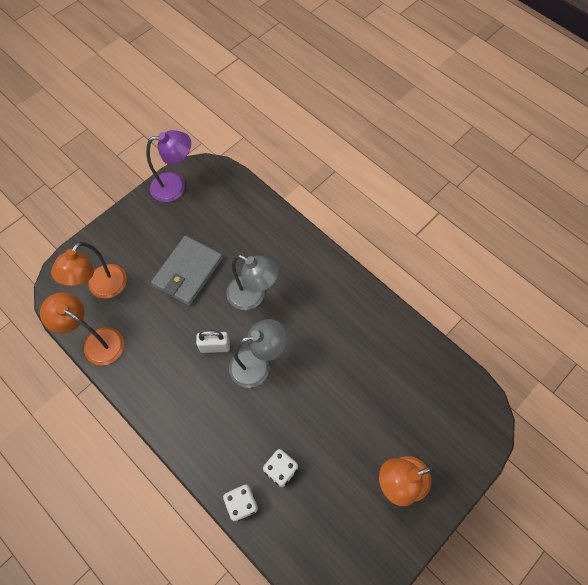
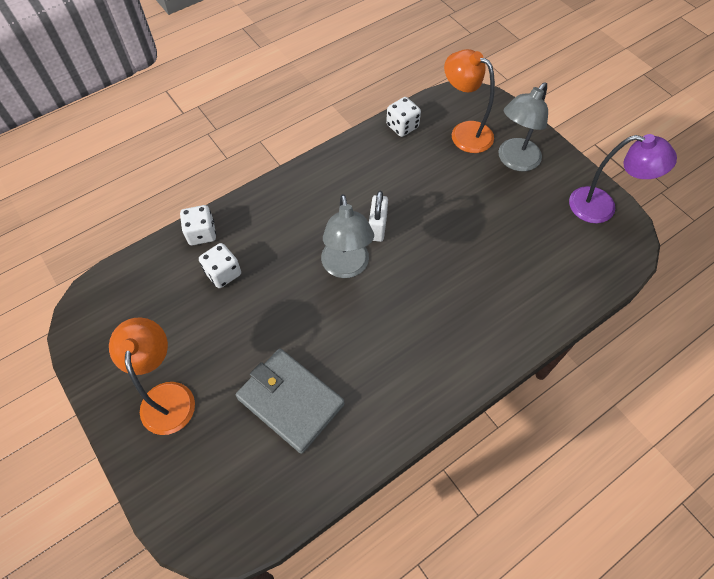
camera: 100 degrees right, 5 degrees down
orange lamp [40,292,124,365] -> white dice [386,97,421,137]
purple lamp [146,130,191,202] -> purple lamp turned 75 degrees counterclockwise [569,134,677,223]
grey wallet [151,235,223,306] -> grey wallet moved to [236,349,345,454]
grey lamp [226,255,279,310] -> grey lamp moved to [498,82,548,171]

